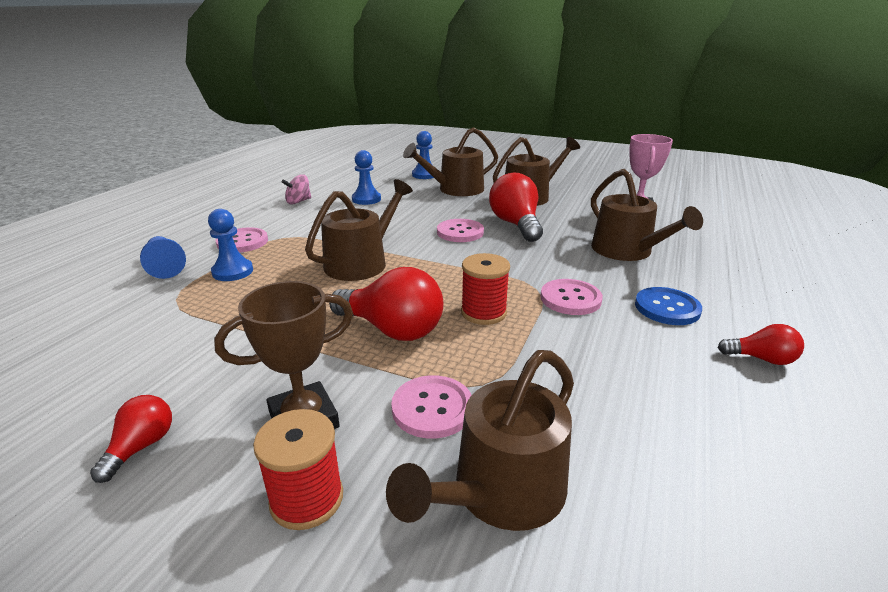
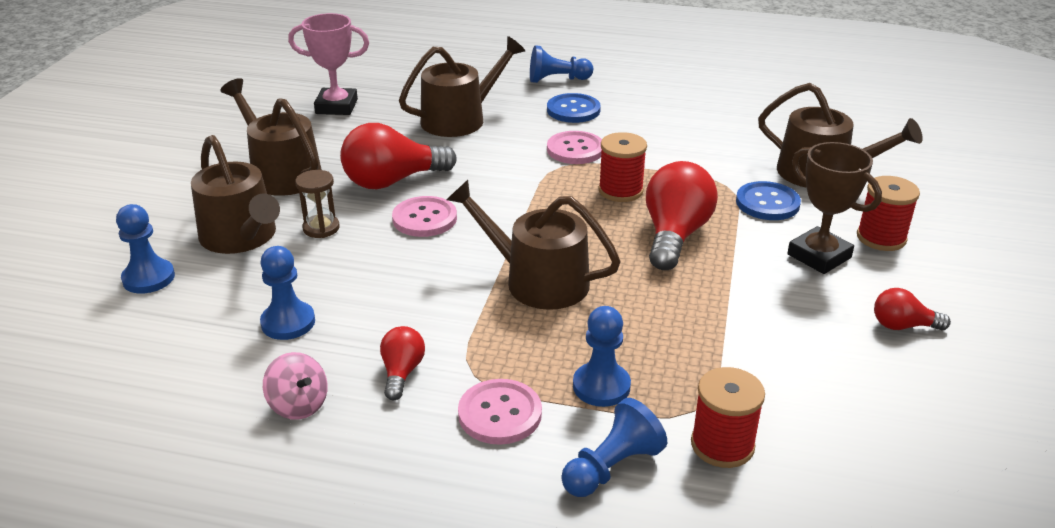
camera: 100 degrees left, 5 degrees up
pink button [391,375,471,439] -> blue button [736,181,801,220]
red light bulb [718,324,804,365] -> red light bulb moved to [380,326,425,401]
none -> brown hourglass [295,170,340,238]
none -> blue pawn [530,45,593,83]
none -> red spool [691,367,765,468]

